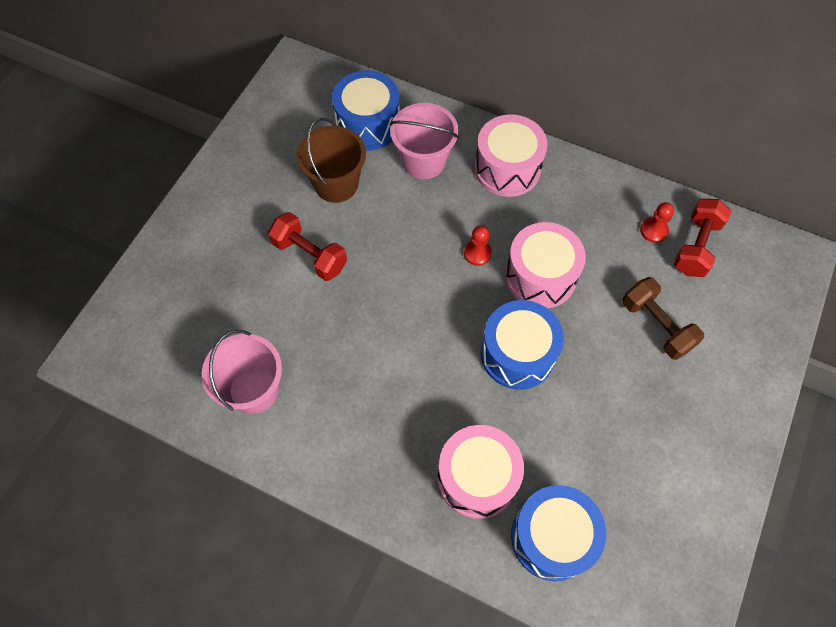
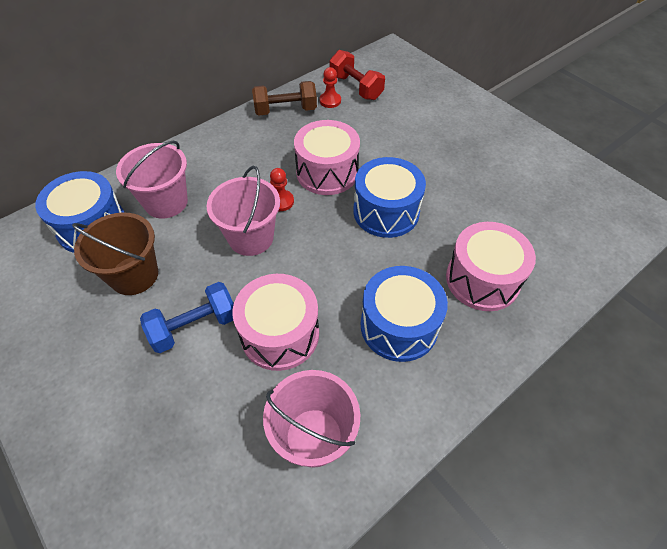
camera: 65 degrees left, 10 degrees down
red dumbbell [268,212,347,281] -> blue dumbbell [140,282,234,353]
pink drum [475,115,548,197] -> pink drum moved to [232,274,319,371]
blue drum [511,485,606,581] -> blue drum moved to [361,266,448,362]
brown dumbbell [622,277,704,360] -> brown dumbbell moved to [252,81,317,116]
none -> pink bucket [207,166,280,256]

